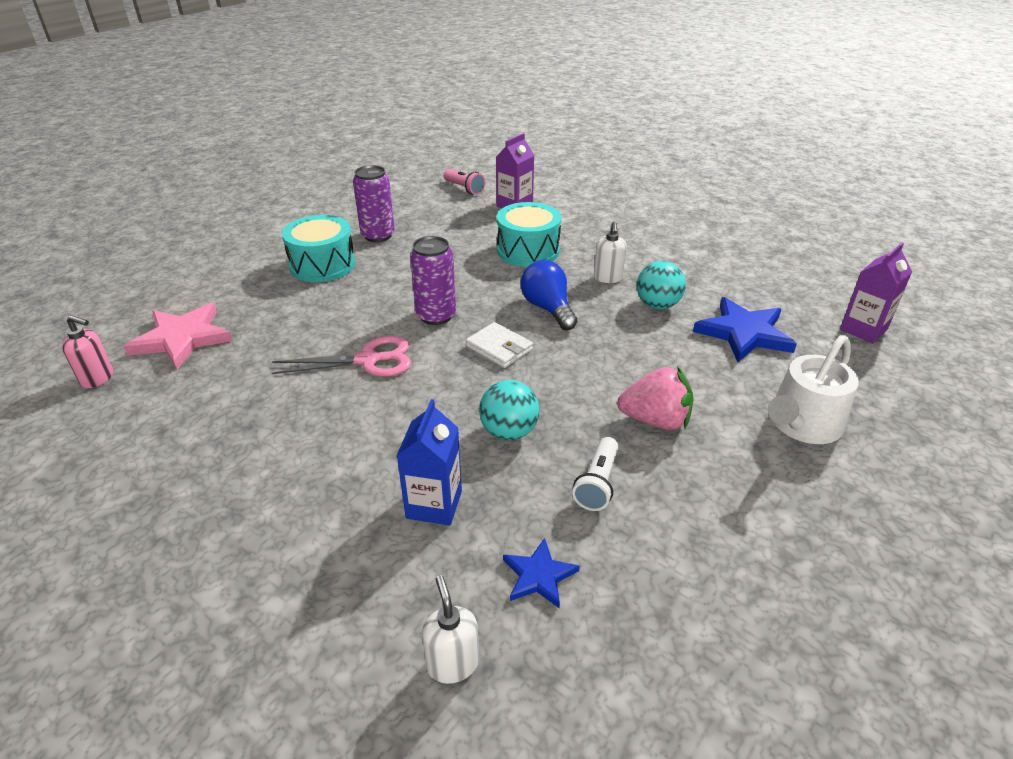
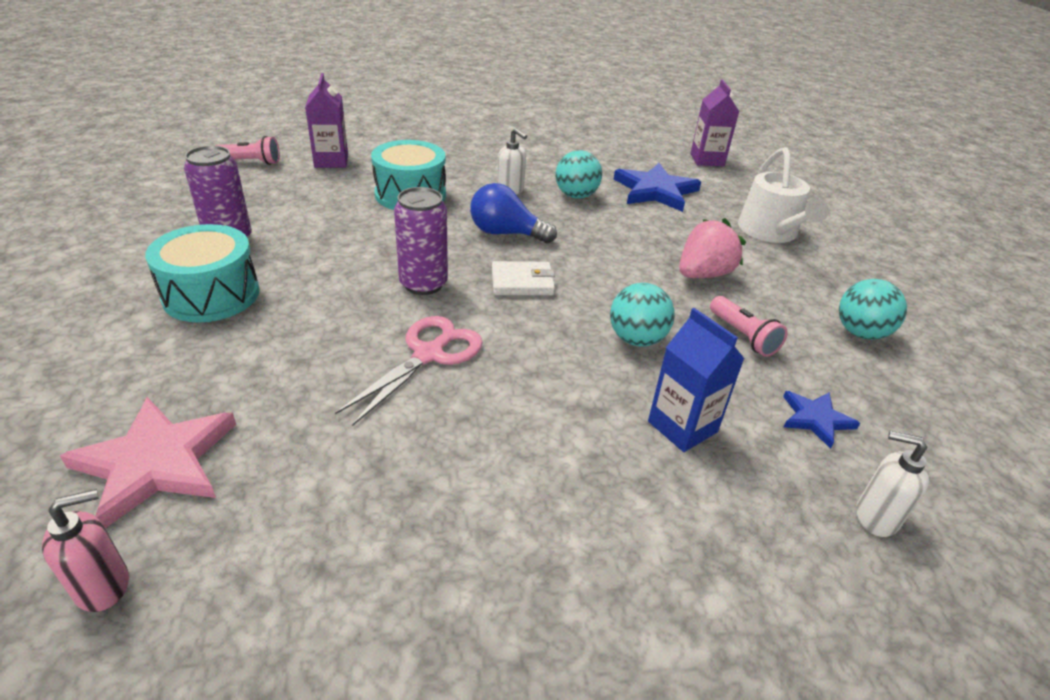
camera: 50 degrees left, 0 degrees up
white flashlight [572,437,619,511] -> pink flashlight [710,296,788,357]
none -> turquoise ball [839,279,907,340]

